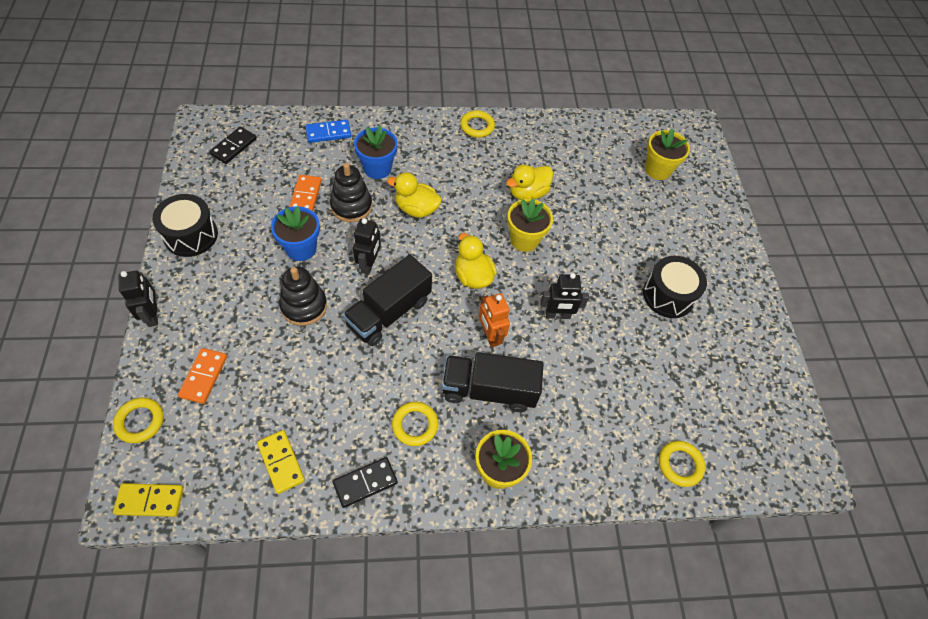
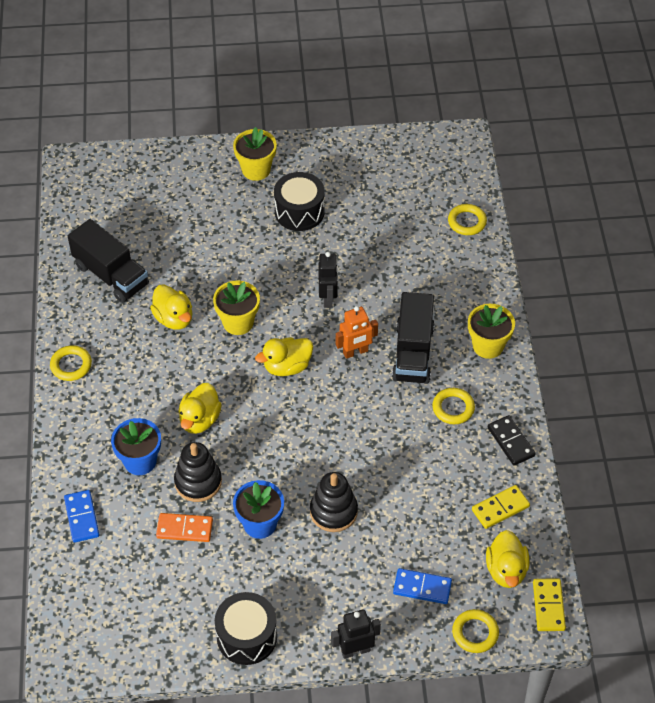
camera: 85 degrees left, 5 degrees down
orange domino [178,348,227,404] -> blue domino [393,568,452,604]
black domino [209,126,257,164] -> none
black truck [343,254,432,346] -> black truck moved to [68,219,149,303]
black robot [353,218,381,275] -> none
yellow flower pot [645,129,690,180] -> yellow flower pot moved to [233,127,277,181]
none -> yellow duck [486,530,529,588]

